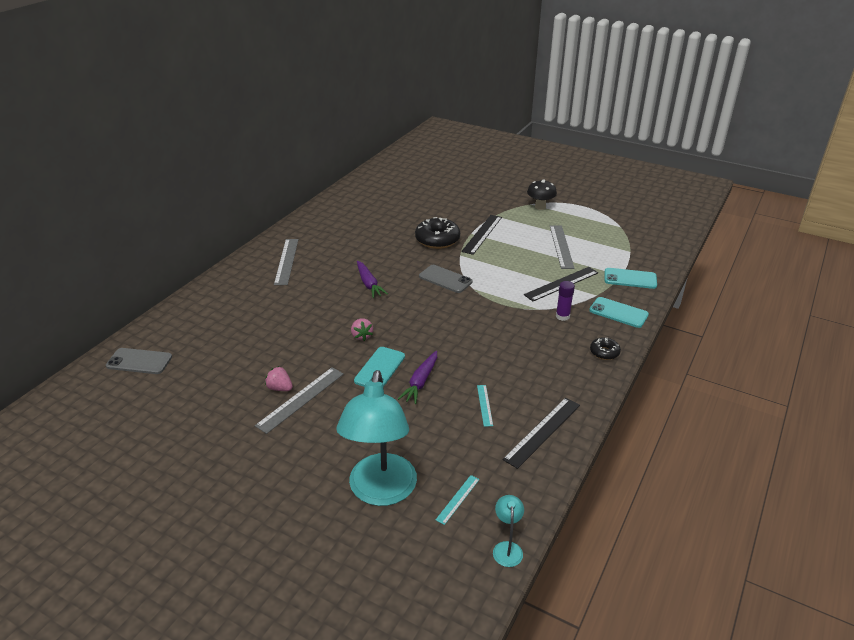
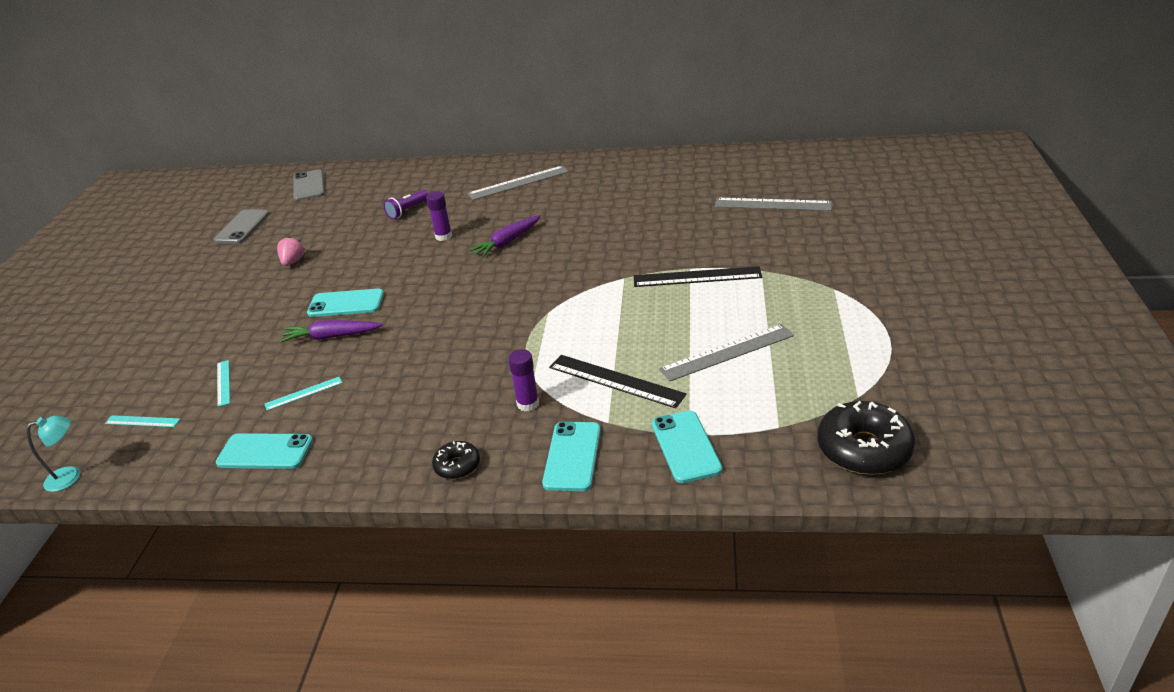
camera: 70 degrees right, 0 degrees up
grey ruler [255,367,344,434] -> grey ruler moved to [715,198,832,211]
turquoise lamp [336,370,417,506] -> none
pink strawberry [351,318,373,341] -> none
black donut [415,217,460,249] -> black donut moved to [817,401,915,475]
grey phone [419,265,472,293] -> grey phone moved to [214,209,269,244]
black ruler [502,397,580,469] -> turquoise phone [216,433,313,469]
black mushroom [527,180,557,210] -> none
none -> turquoise ruler [217,360,230,407]
none -> purple flashlight [383,190,428,219]
none -> purple glue stick [426,191,452,241]

